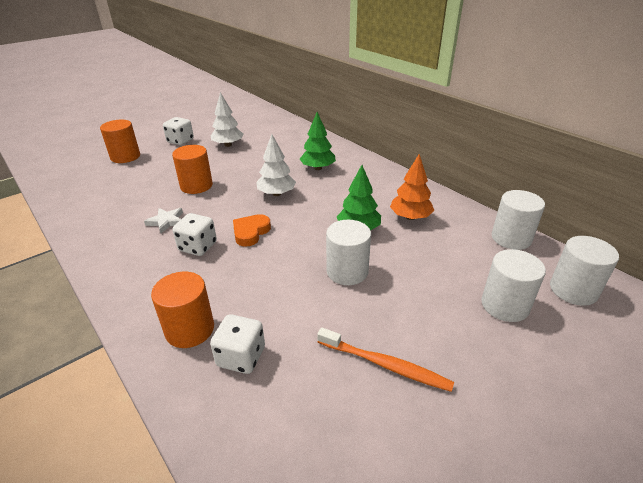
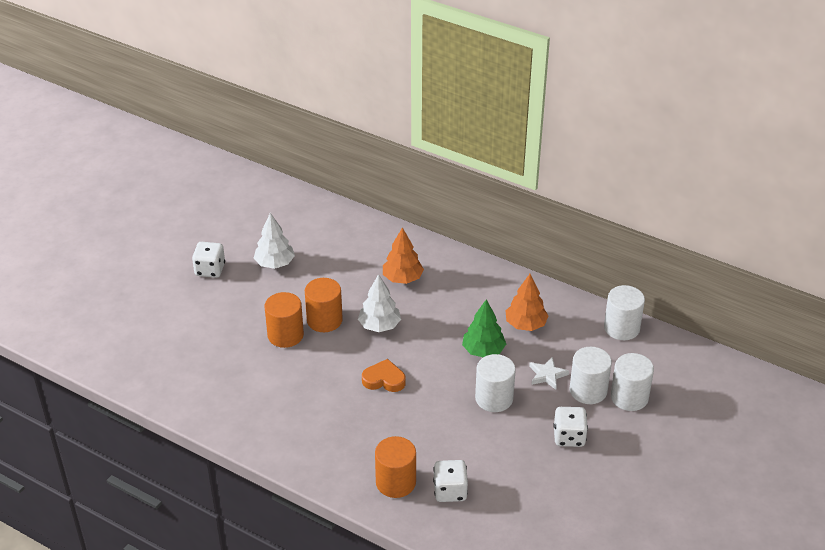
camera: 20 degrees left, 5 degrees up
orange cylinder [100,120,140,163] -> orange cylinder moved to [305,278,343,332]
white star [144,208,183,233] -> white star moved to [529,357,569,390]
white dice [173,213,217,256] -> white dice moved to [553,407,588,447]
orange heart [233,214,271,247] -> orange heart turned 90 degrees clockwise [362,359,406,392]
green tree [300,112,336,170] -> orange tree [383,227,424,284]
orange toothbrush [317,327,454,392] -> none
white cylinder [550,236,619,306] -> white cylinder moved to [570,347,612,404]

